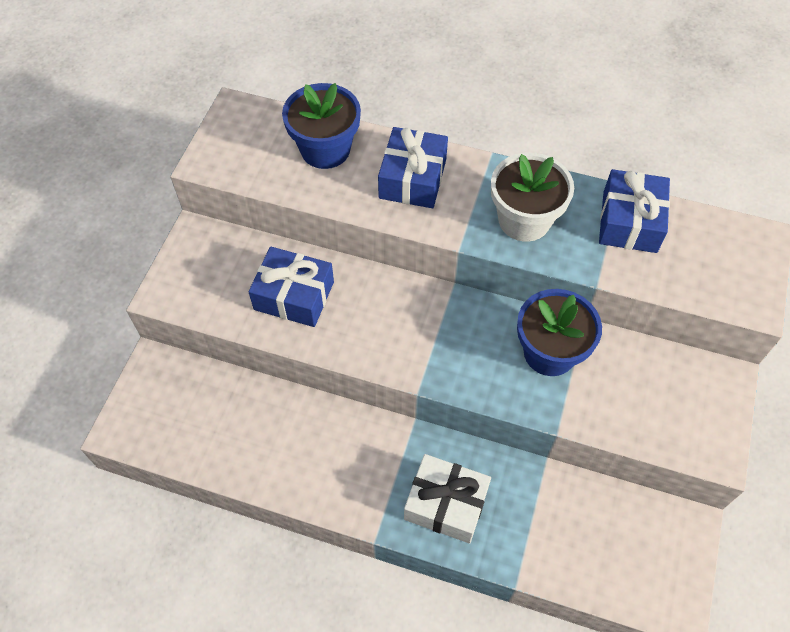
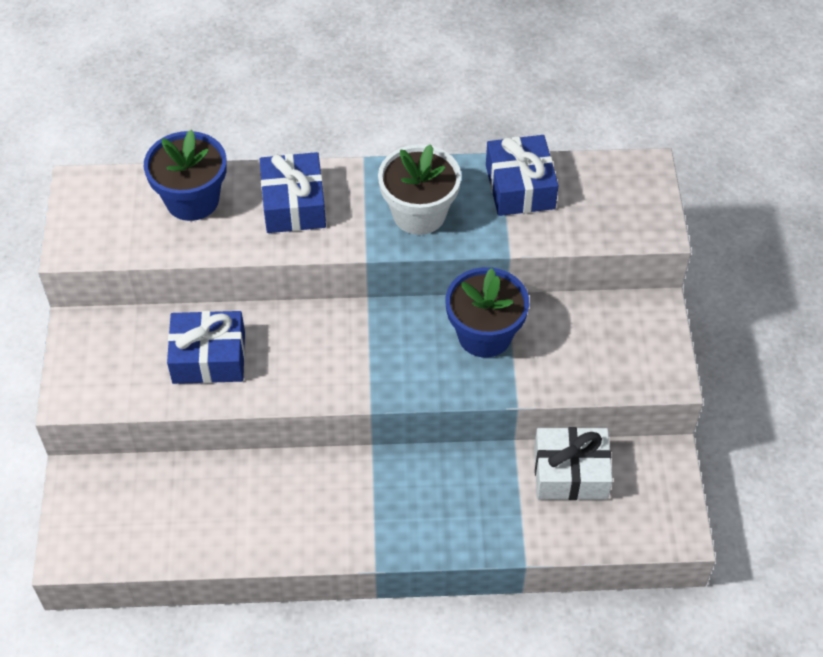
camera: 20 degrees left, 5 degrees down
white gift [404,454,491,543] -> white gift moved to [534,427,613,500]

